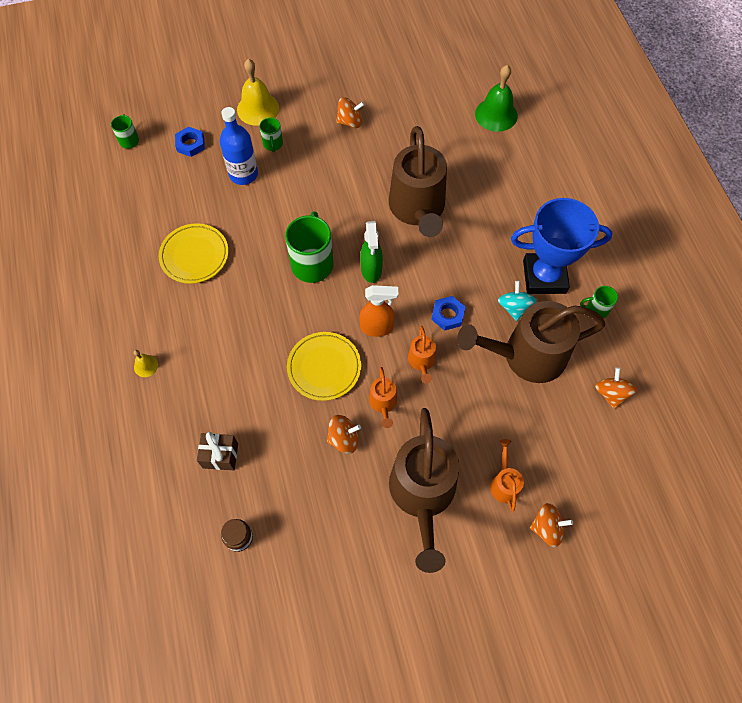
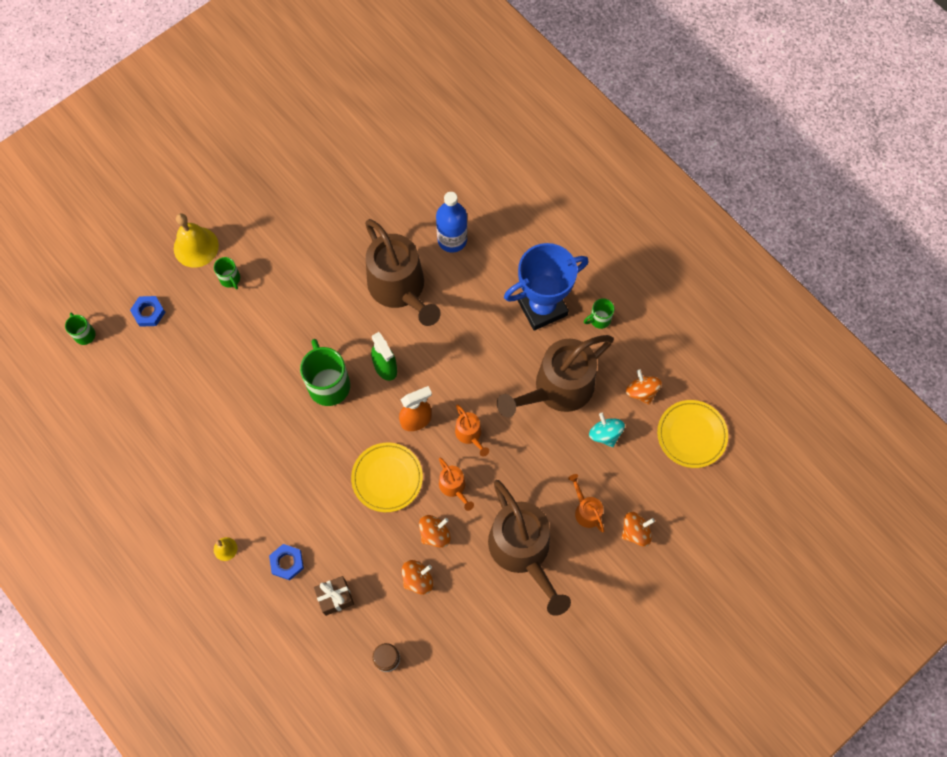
camera: 25 degrees left, 5 degrees up
yellow plate [159,223,228,284] -> yellow plate moved to [657,400,728,468]
blue bottle [220,107,258,185] -> blue bottle moved to [436,192,467,253]
orange spinning top [336,97,365,128] -> orange spinning top moved to [402,560,433,595]
blue nut [431,296,465,331] -> blue nut moved to [269,544,304,580]
green bell [475,65,518,132] -> none
turquoise spinning top [498,281,537,321] -> turquoise spinning top moved to [589,413,625,447]

